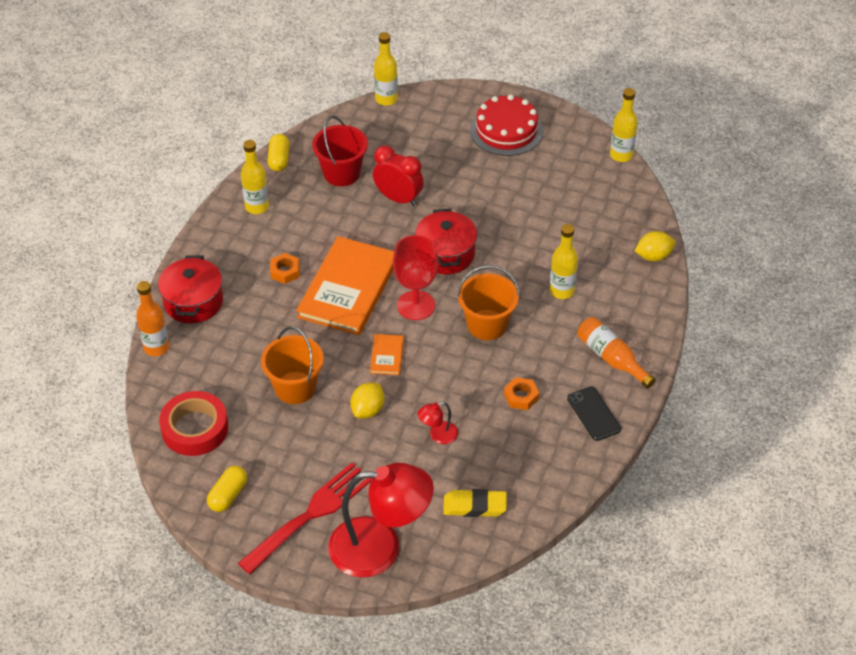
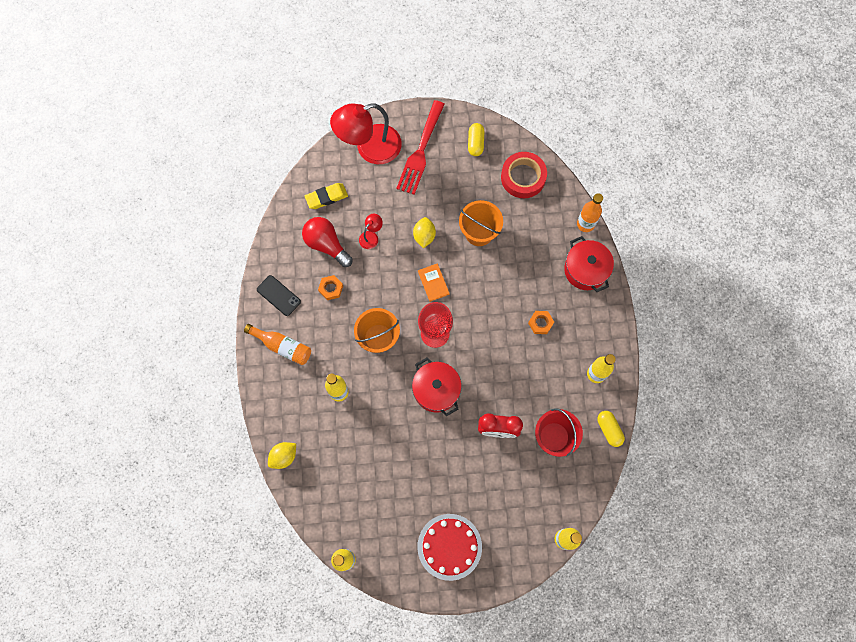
camera: 155 degrees right, 25 degrees up
orange book [296,236,394,335] -> none
none -> red light bulb [302,217,353,267]

